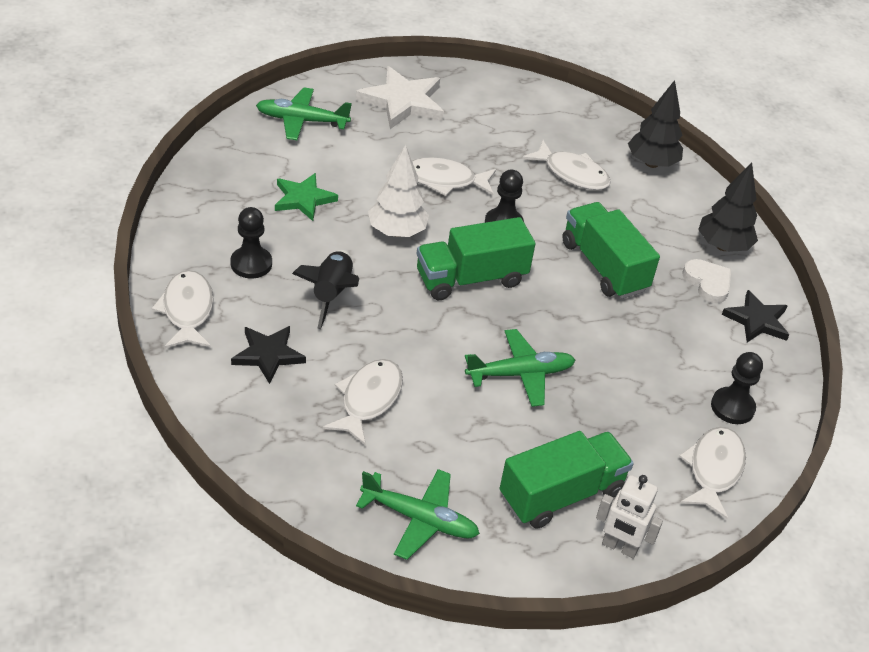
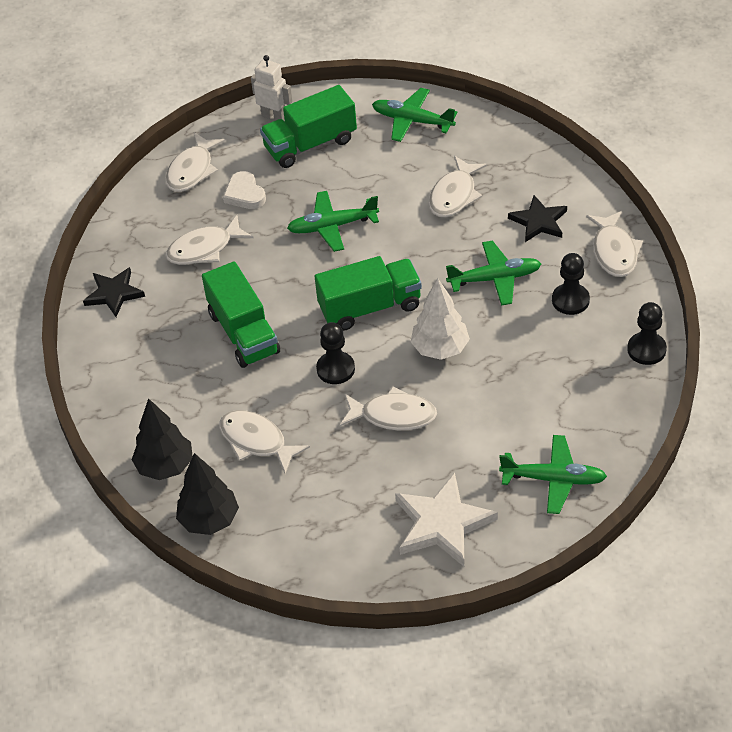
camera: 170 degrees left, 5 degrees up
green star [275,173,338,221] -> none
black rocket [292,250,359,329] -> green plane [446,240,541,306]
white heart [683,259,731,303] -> white heart moved to [223,171,266,209]
black tree [698,162,758,252] -> black tree moved to [176,453,239,535]
black pawn [711,352,763,424] -> black pawn moved to [627,302,667,365]
none -> white fish [166,215,254,265]

